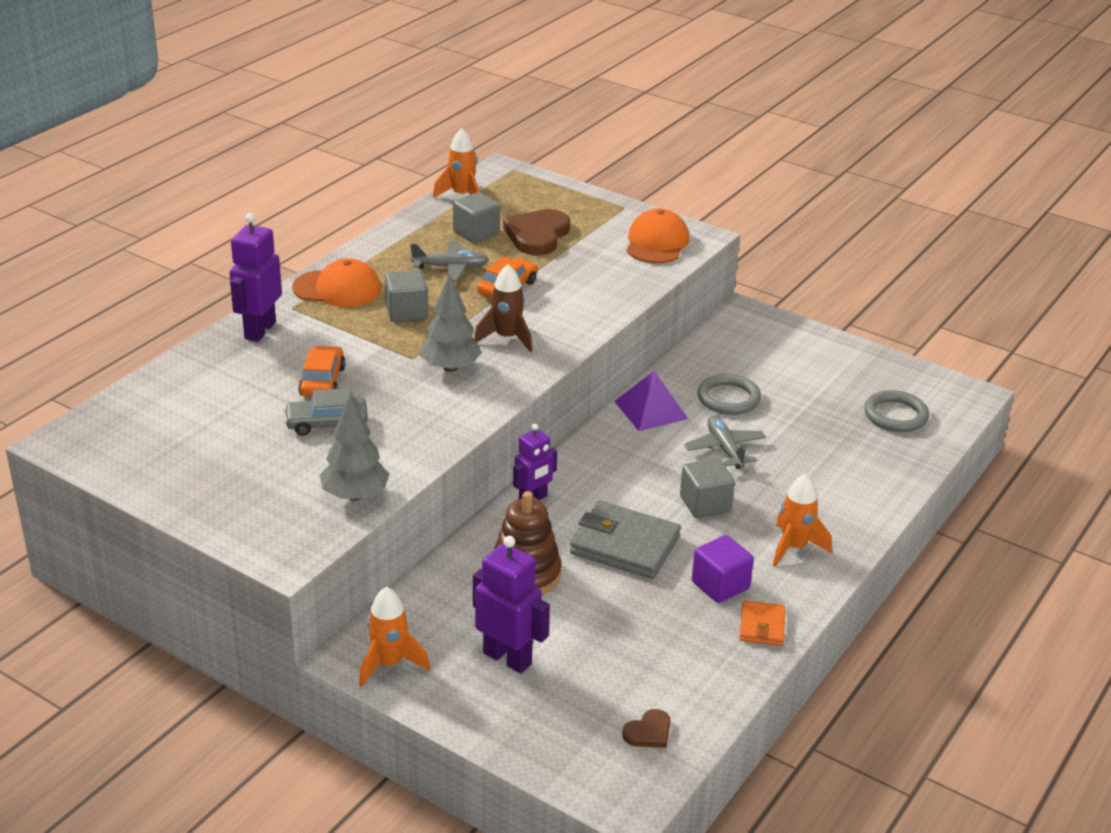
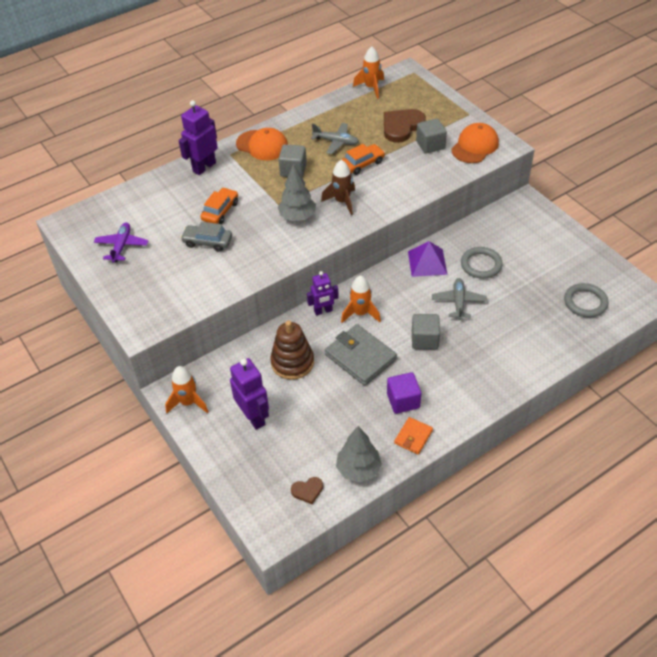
camera: 25 degrees right, 15 degrees up
grey tree [320,396,390,501] -> grey tree moved to [336,426,382,482]
grey cube [453,192,500,243] -> grey cube moved to [416,118,447,154]
orange rocket [773,474,832,567] -> orange rocket moved to [341,275,381,323]
none -> purple plane [94,223,148,263]

